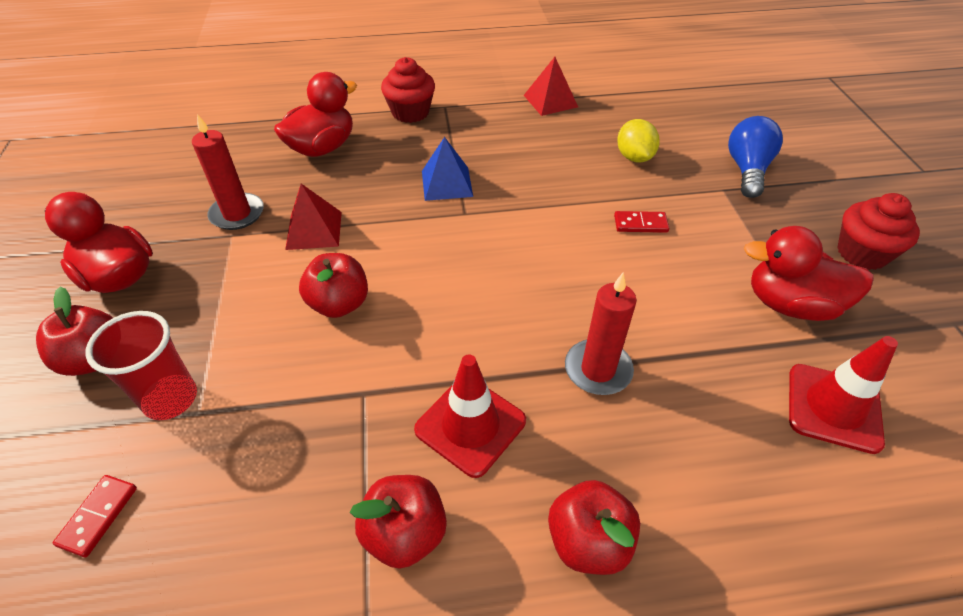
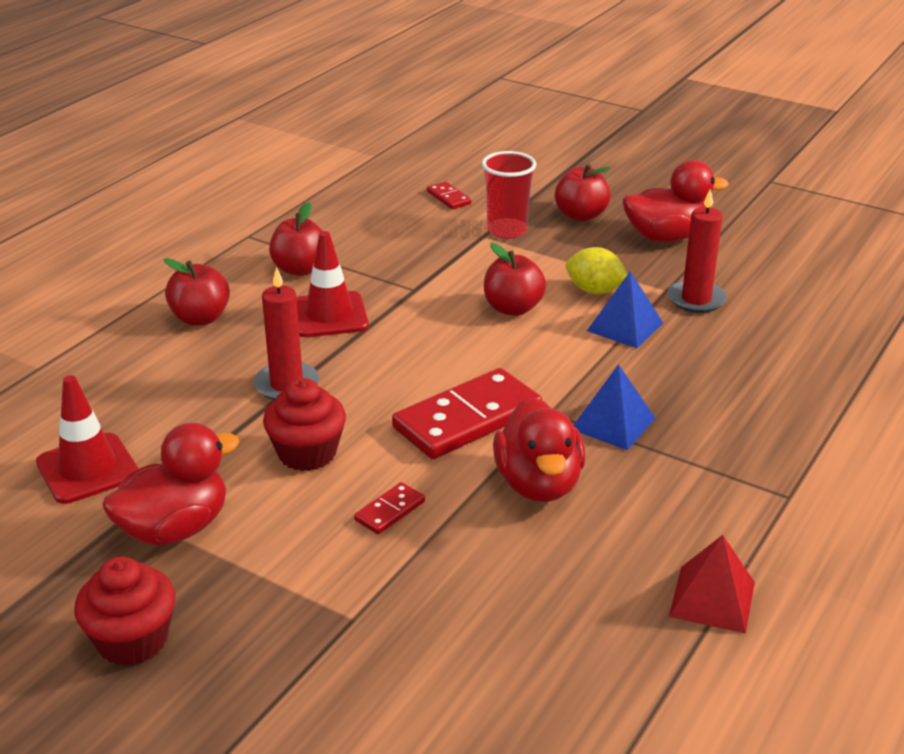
camera: 130 degrees right, 15 degrees down
red duck [274,72,357,157] -> red duck moved to [493,397,585,502]
red pyramid [285,184,342,250] -> blue pyramid [587,271,663,348]
red cupcake [381,57,435,123] -> red cupcake moved to [263,378,346,471]
yellow lemon [617,119,660,162] -> yellow lemon moved to [566,247,628,294]
blue light bulb [728,116,783,198] -> none
none -> red domino [392,368,542,459]

